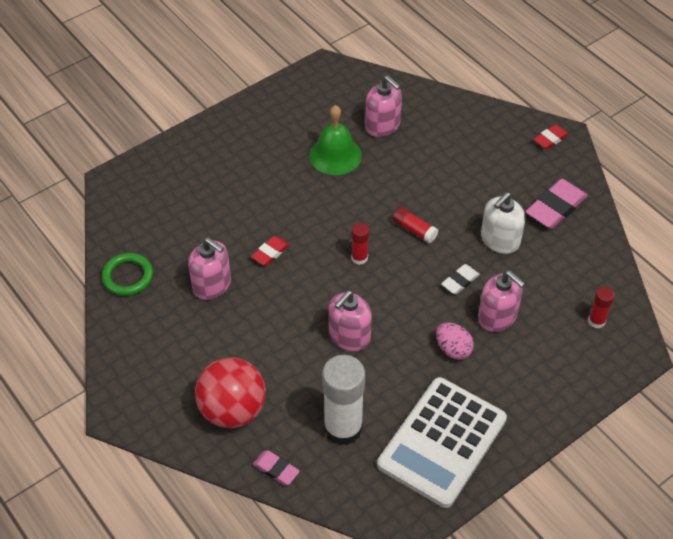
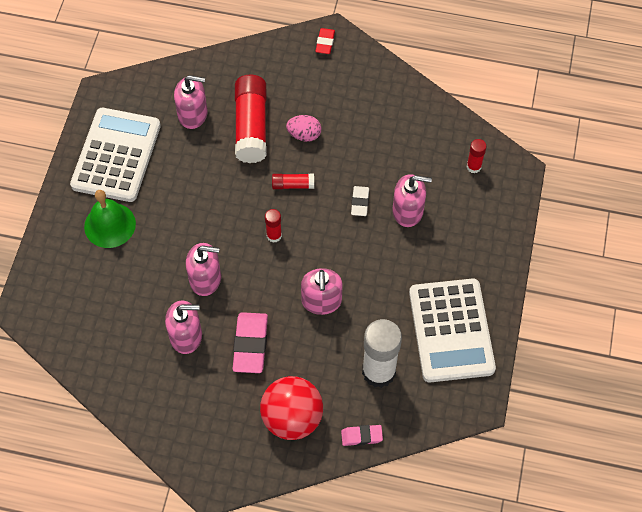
camera: 40 degrees left, 10 degrees up
green ring [102,253,153,296] -> none
red eraser [251,236,290,266] -> pink soap dispenser [186,243,221,296]
green bell [309,105,362,175] -> green bell moved to [84,190,136,248]
pink egg [436,323,474,360] -> pink egg moved to [286,115,321,142]
white soap dispenser [481,192,525,254] -> none
pink eraser [526,179,587,229] -> pink eraser moved to [233,312,268,373]
none -> white calculator [70,108,161,202]
none -> red glue stick [235,75,267,163]

